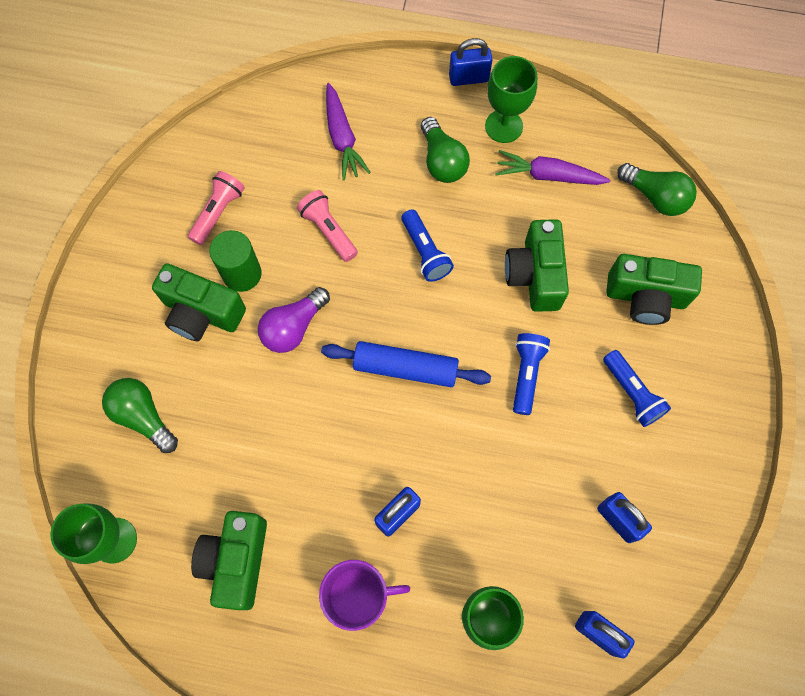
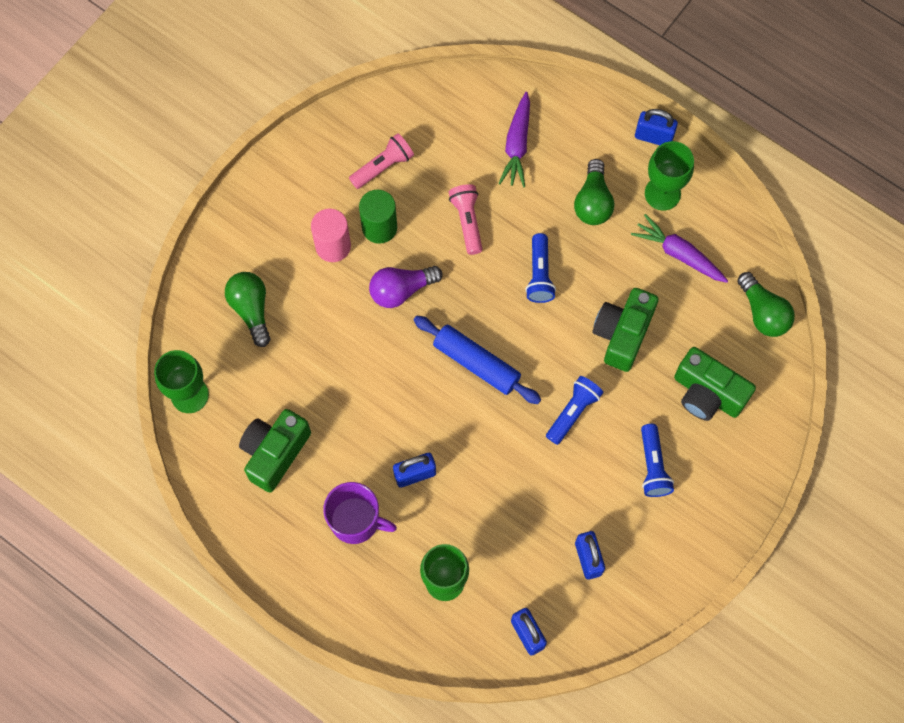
camera: 25 degrees right, 0 degrees up
green camera [152,263,246,341] -> pink cylinder [311,209,351,262]

